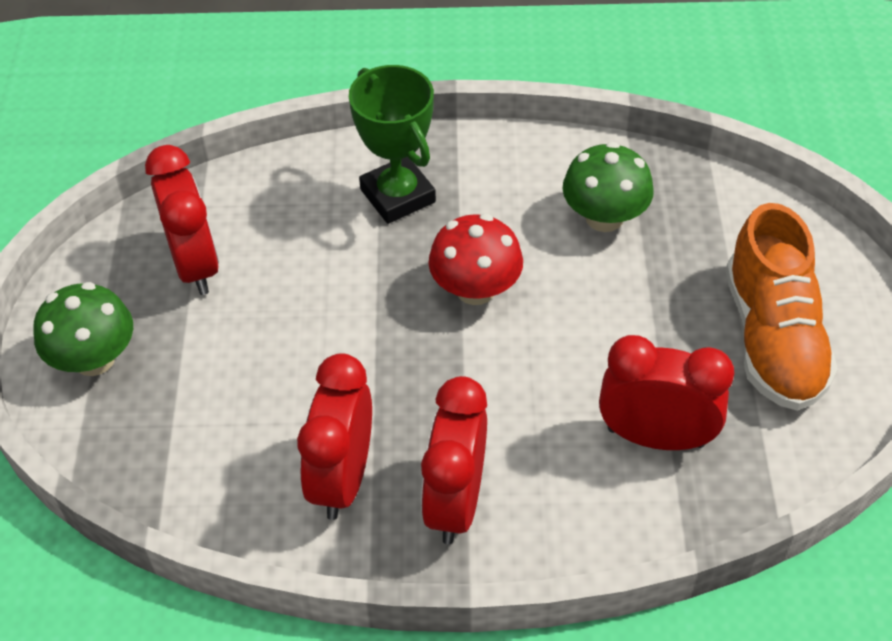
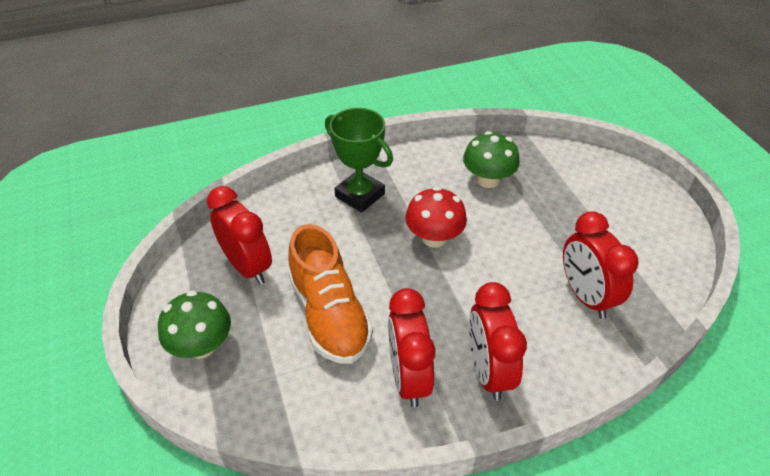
camera: 20 degrees left, 5 degrees down
red clock [599,335,734,450] -> red clock turned 105 degrees counterclockwise [563,211,638,319]
orange shoe [726,203,838,411] -> orange shoe moved to [288,224,373,364]

